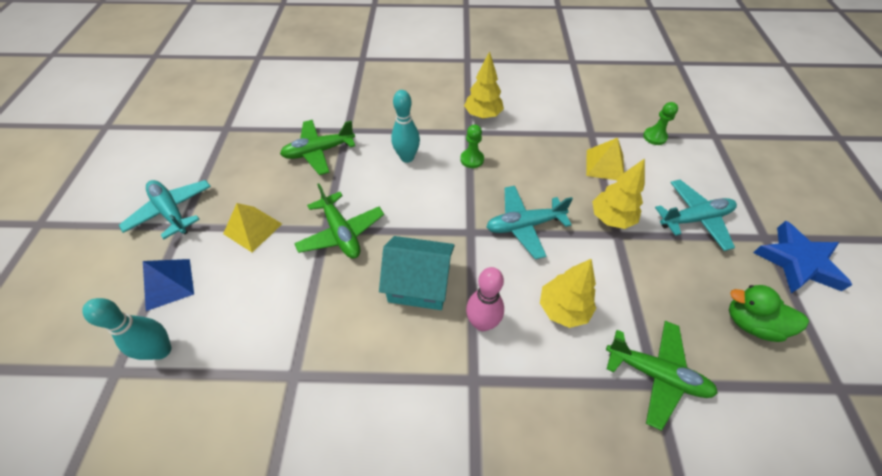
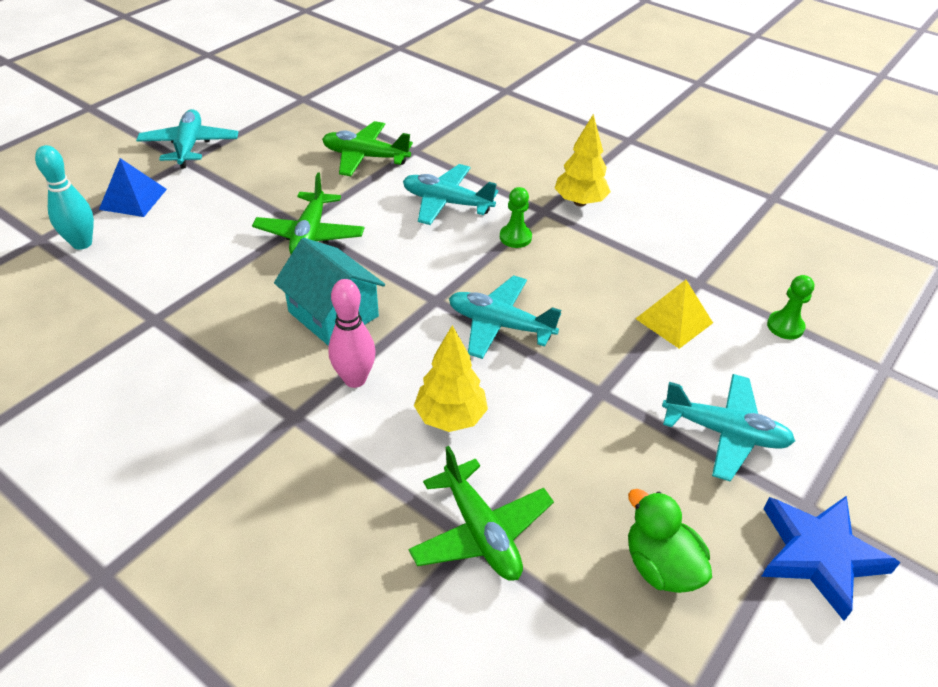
camera: 35 degrees right, 10 degrees down
yellow pyramid [223,203,282,252] -> none
turquoise bowling pin [391,90,420,163] -> turquoise plane [403,164,498,225]
yellow tree [592,158,645,229] -> none

